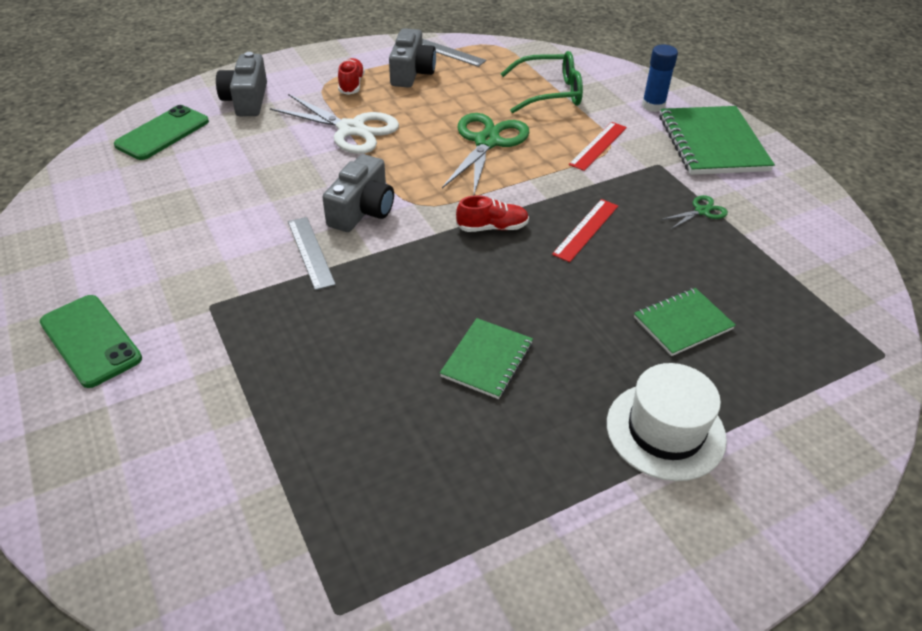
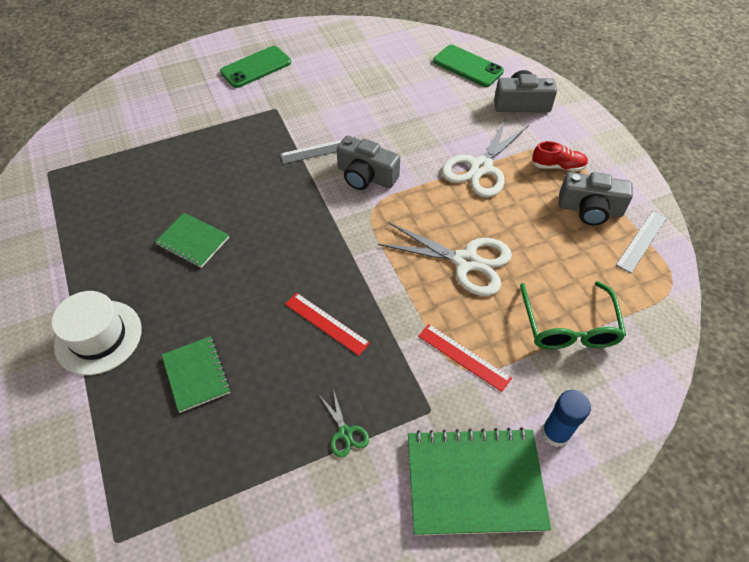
camera: 95 degrees right, 10 degrees up
green scissors [442,113,530,194] -> white scissors [378,222,512,296]
red shoe [456,195,529,232] -> none

